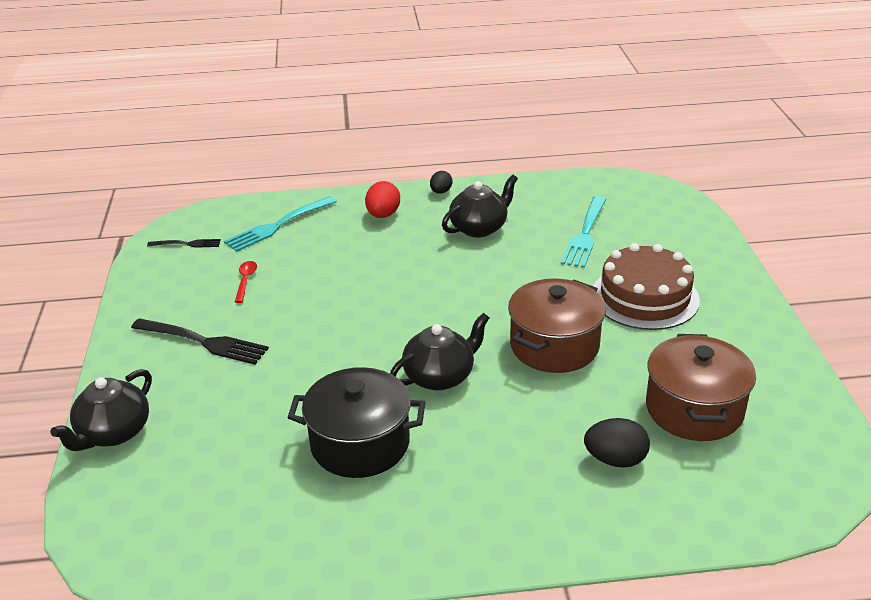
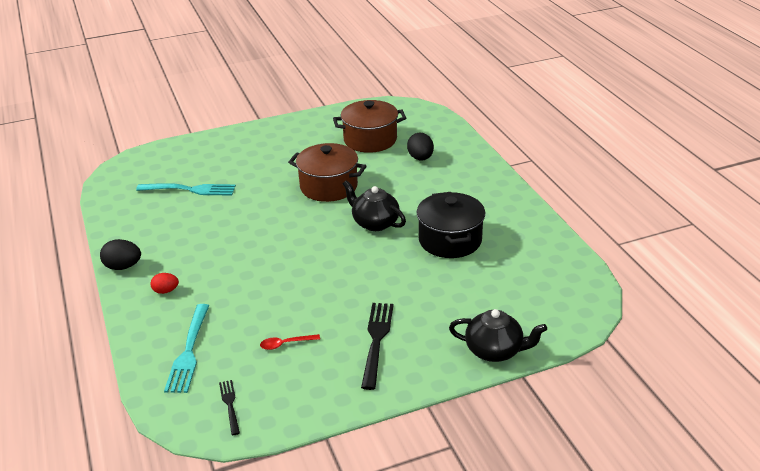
camera: 105 degrees left, 0 degrees up
turquoise fork [224,196,337,252] -> turquoise fork turned 60 degrees clockwise [164,304,209,393]
red egg [365,181,400,218] -> red egg [151,273,179,294], size x0.65
black egg [430,171,453,194] -> black egg [100,239,141,270], size x1.53
black teapot [442,175,518,238] -> none
brown cake [593,243,700,330] -> none

